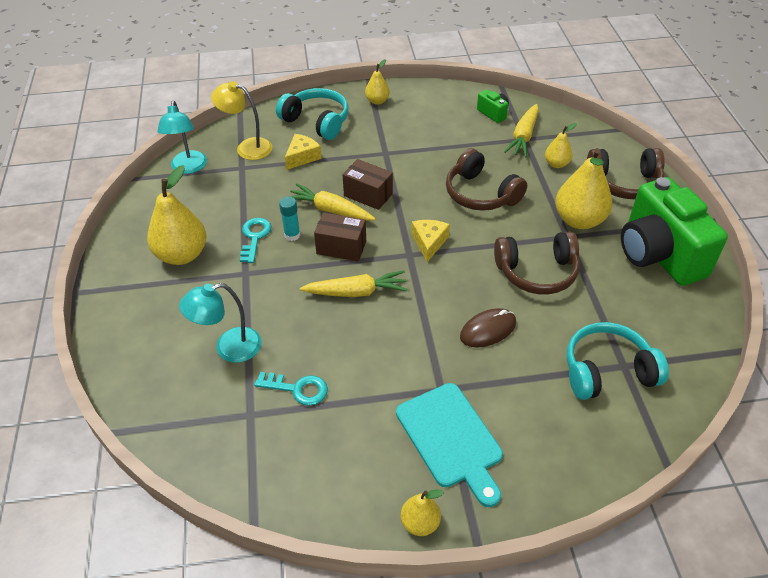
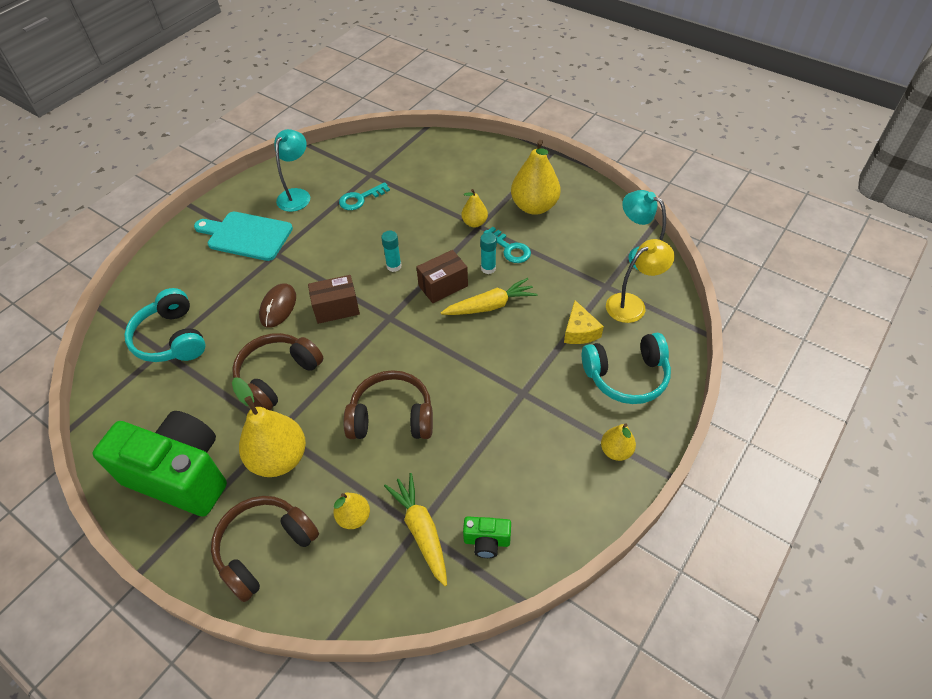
camera: 135 degrees right, 5 degrees up
turquoise lamp [179,283,262,363] -> turquoise lamp moved to [274,129,310,212]
yellow carrot [300,271,408,297] -> turquoise glue stick [381,231,401,272]
brown box [343,159,393,210] -> brown box moved to [308,275,360,324]
yellow pear [401,489,444,536] -> yellow pear moved to [462,189,488,227]
yellow cheese [411,220,450,262] -> none
turquoise headphones [567,322,669,400] -> turquoise headphones turned 120 degrees clockwise [124,288,206,362]

